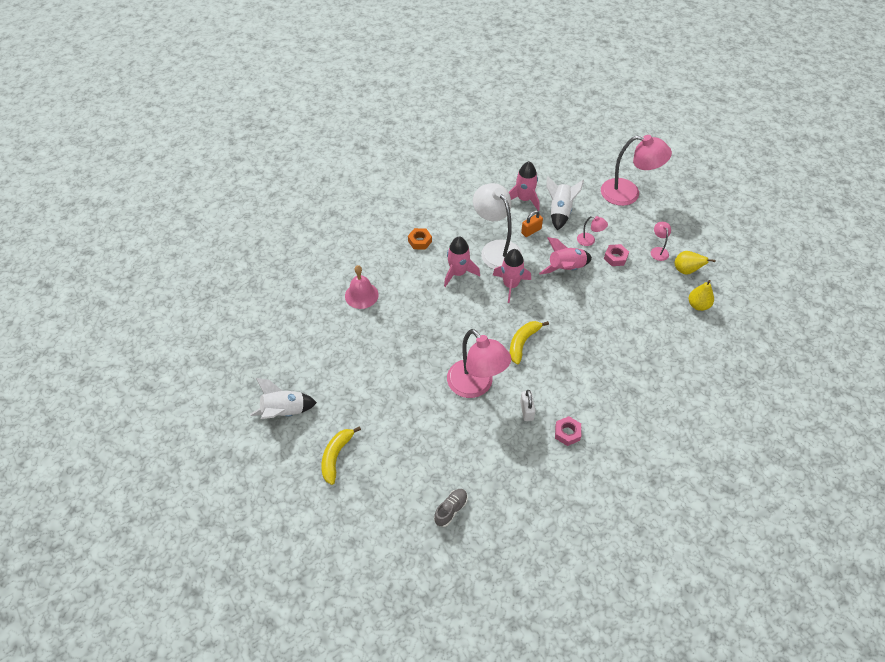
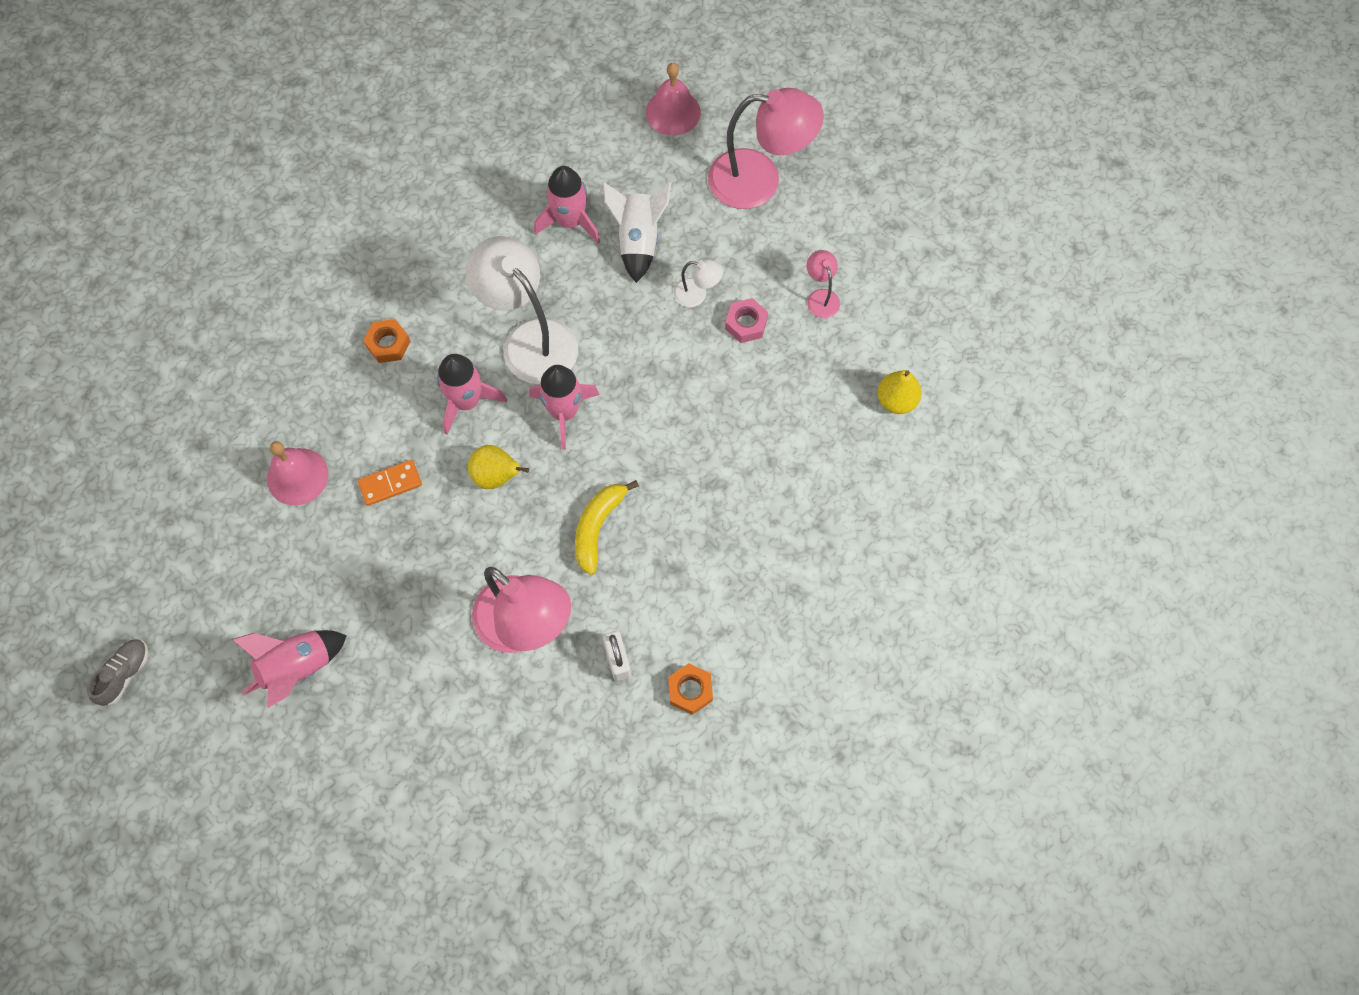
camera: 10 degrees left, 15 degrees up
white rocket [250,378,317,419] -> none
yellow banana [321,426,361,485] -> none
grey shoe [434,489,468,527] -> grey shoe moved to [87,639,148,706]
orange padlock [521,210,543,237] -> none
pink rocket [539,237,592,274] -> pink rocket moved to [232,630,347,708]
pink nut [555,416,581,446] -> orange nut [668,663,713,715]
pink lamp [577,216,608,246] -> white lamp [673,259,723,307]
yellow pear [675,251,716,275] -> yellow pear moved to [468,445,529,489]
none -> orange domino [358,460,422,506]
none -> pink bell [646,63,701,136]

